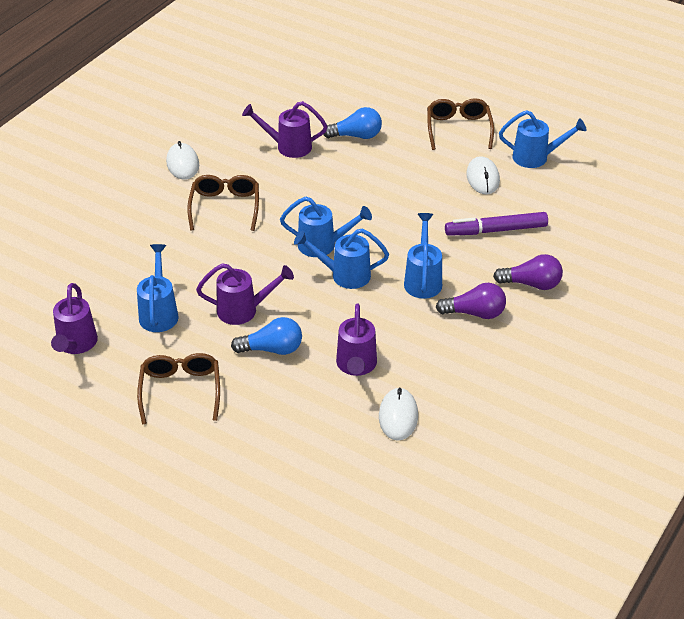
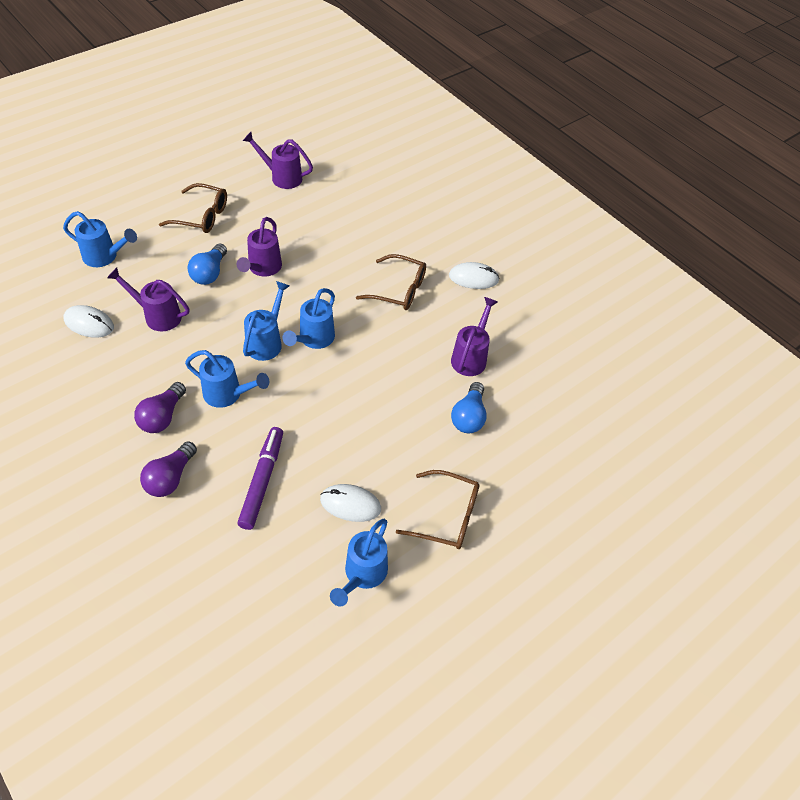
camera: 105 degrees right, 10 degrees up
blue watering can [137,244,178,332] -> blue watering can moved to [63,211,137,267]

